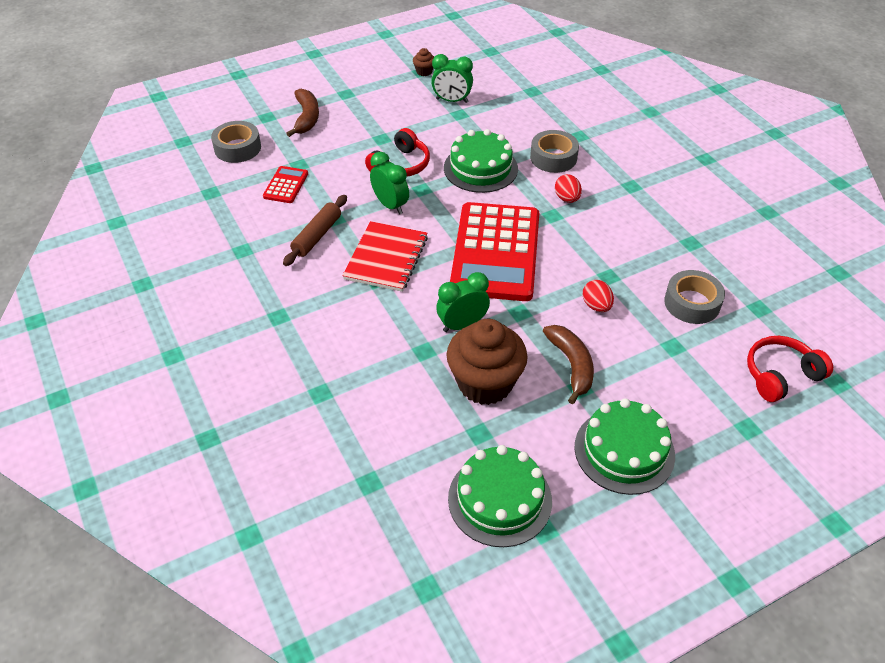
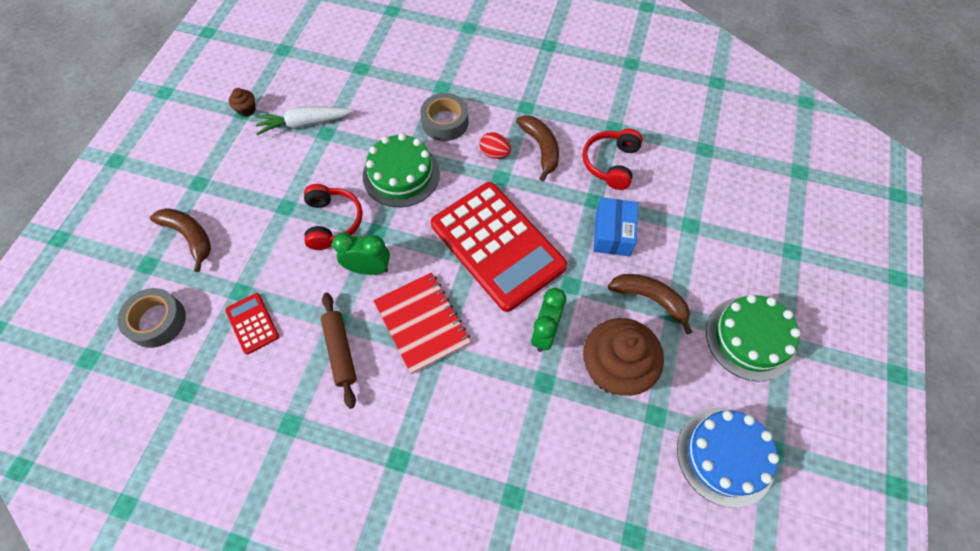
camera: 45 degrees left, 15 degrees up
green clock [431,54,473,103] -> white carrot [255,106,354,135]
green cake [448,445,552,547] -> blue cake [677,408,779,508]
red egg [583,280,614,312] -> blue box [593,198,638,256]
grey tape [664,270,725,324] -> none
red headphones [747,336,833,402] -> red headphones moved to [583,129,643,190]
none -> brown banana [516,115,559,181]

